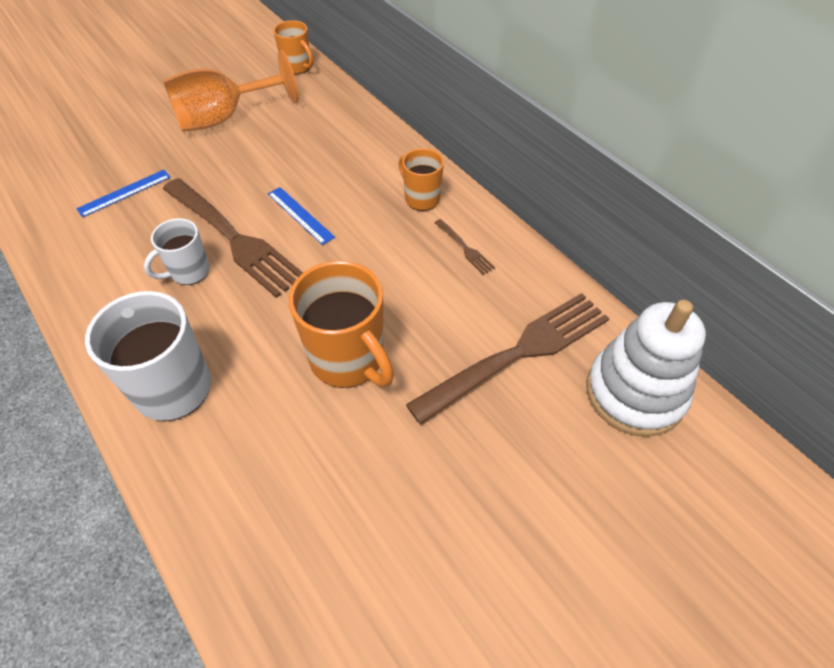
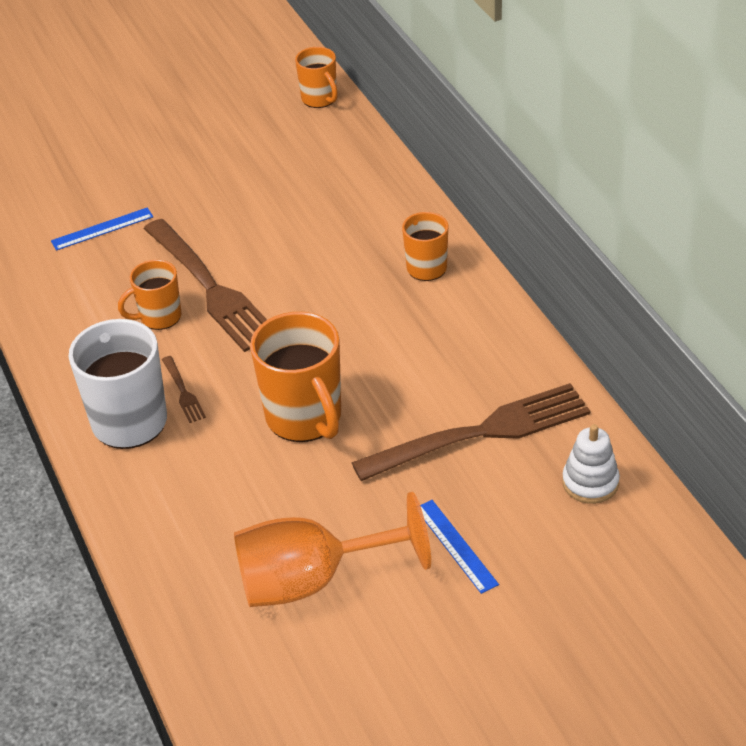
camera: 15 degrees right, 10 degrees down
white mug [144,218,210,285] -> orange mug [118,260,182,330]
orange goblet [163,50,299,132] -> orange goblet moved to [234,492,431,607]
blue ruler [268,187,335,245] -> blue ruler moved to [420,500,499,594]
brown fork [435,219,495,275] -> brown fork moved to [162,356,206,423]
white stacking toy [586,300,706,437] -> white stacking toy [562,424,620,504], size x0.55

